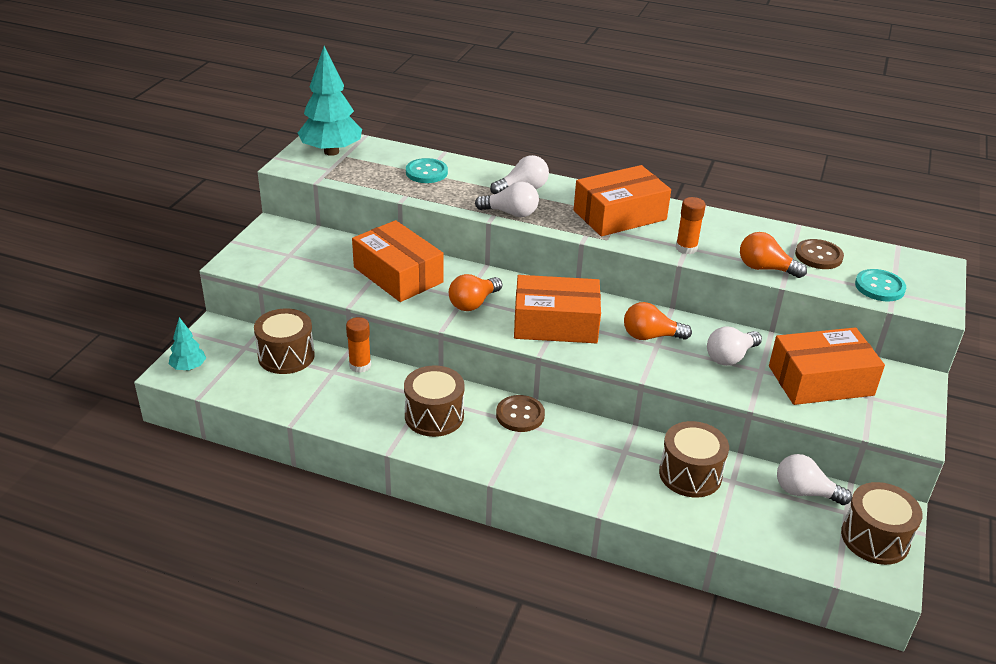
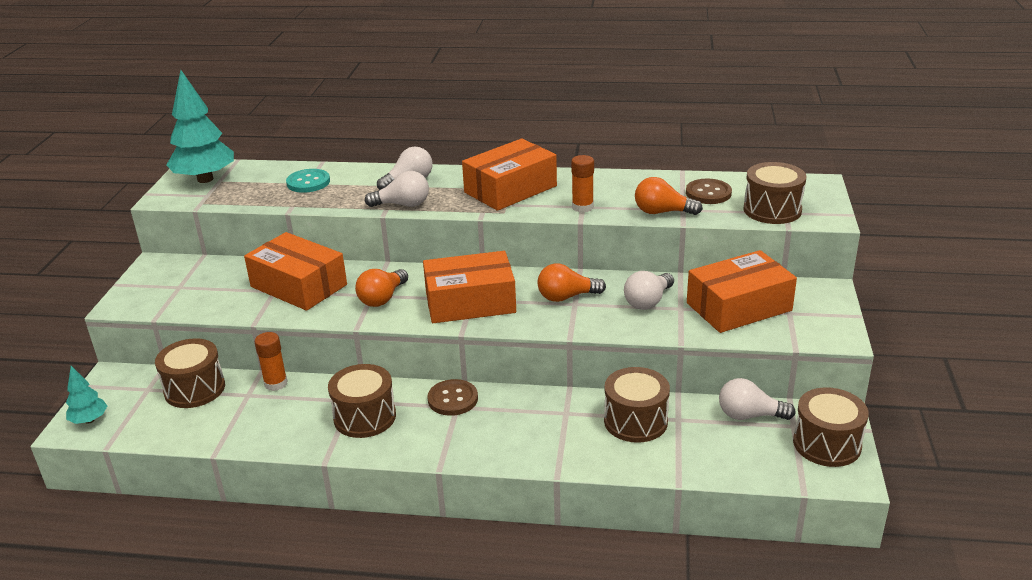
camera: 10 degrees left, 5 degrees down
turquoise button [855,269,906,302] -> brown drum [743,162,806,224]

